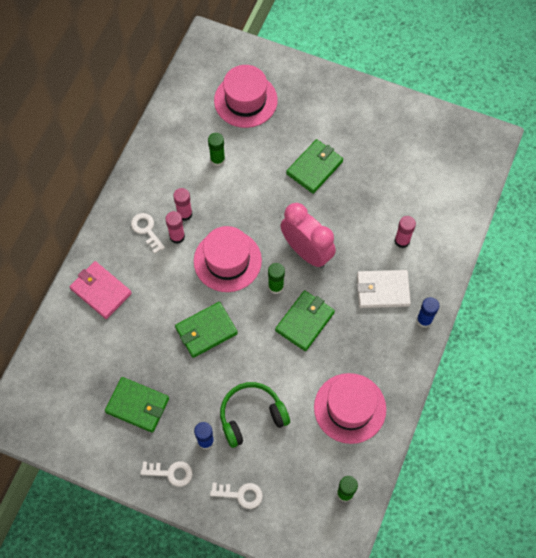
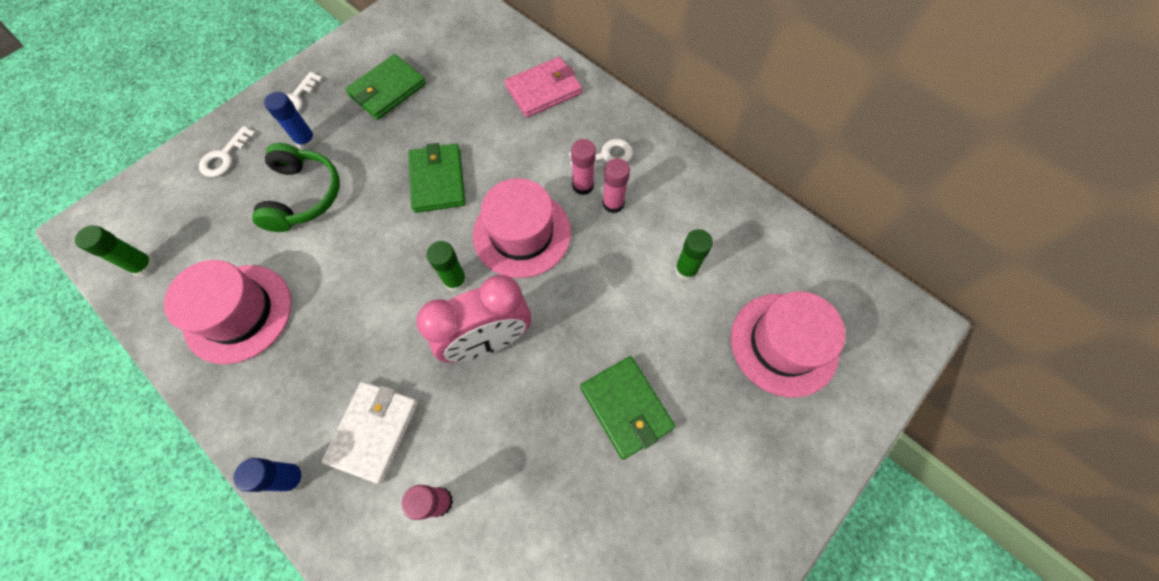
camera: 110 degrees right, 0 degrees up
green wallet [275,290,335,351] -> none

